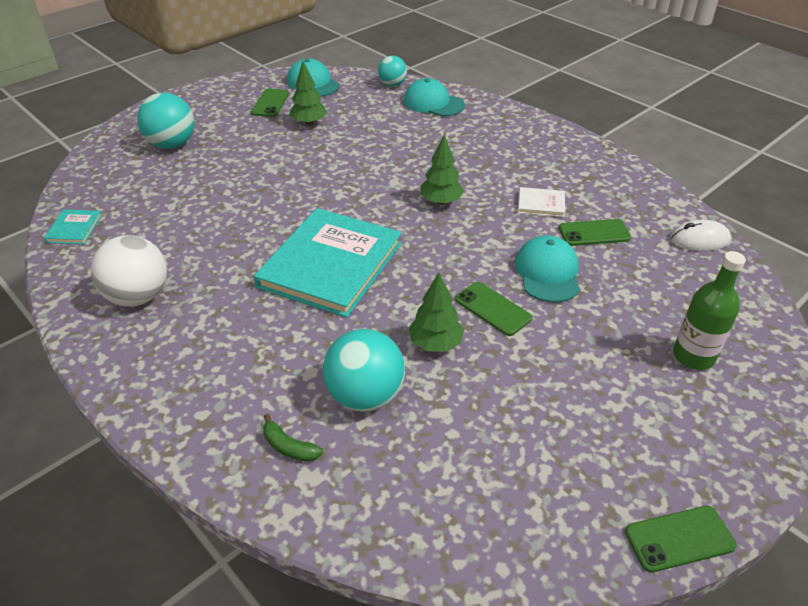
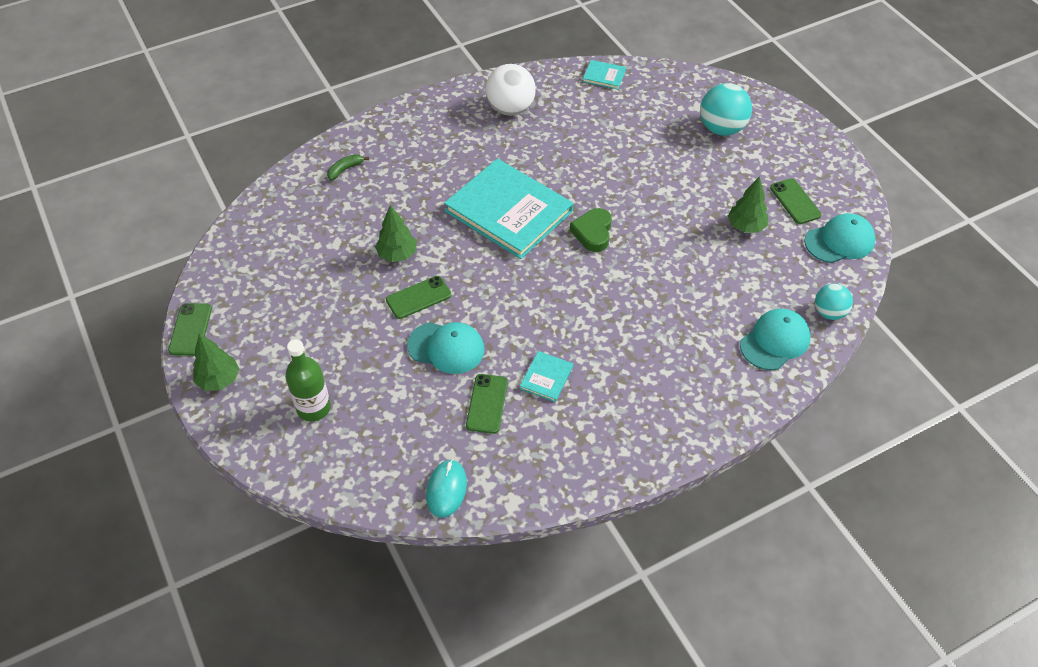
camera: 105 degrees right, 10 degrees up
green phone [251,88,289,117] -> green phone turned 45 degrees clockwise [770,178,821,224]
turquoise ball [323,329,405,411] -> none
green tree [420,135,464,205] -> green tree moved to [193,333,239,391]
white book [518,187,565,217] -> turquoise book [520,351,573,402]
white mouse [670,220,731,251] -> turquoise mouse [426,459,467,518]
none -> green heart [570,208,612,252]

